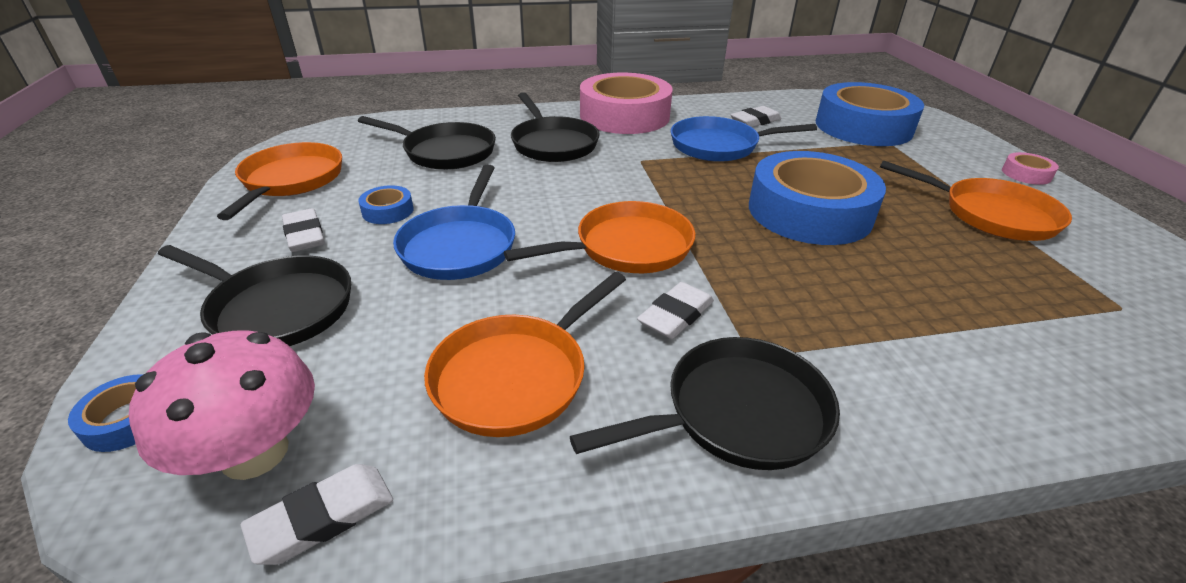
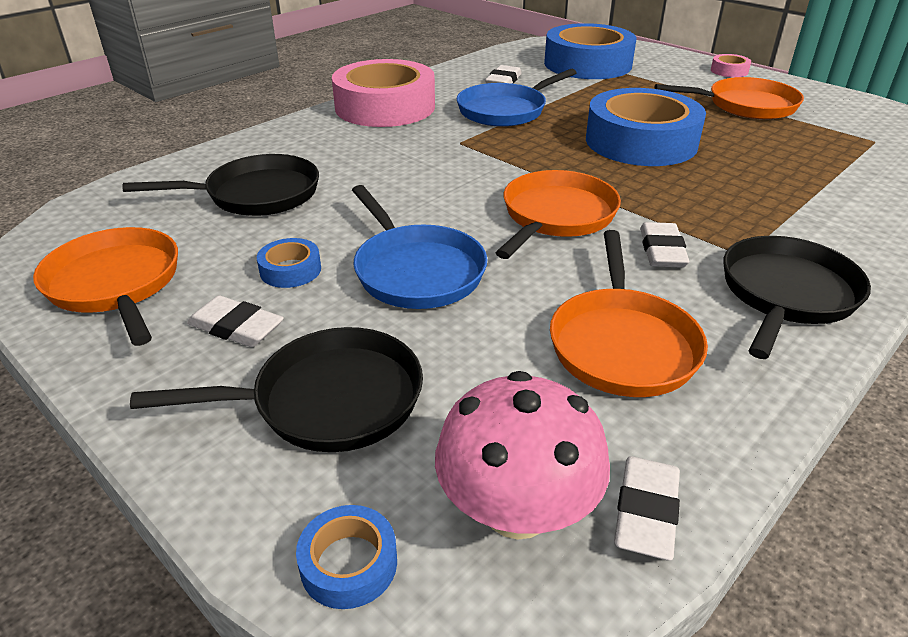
camera: 35 degrees left, 0 degrees up
black pan [511,92,599,162] -> none

